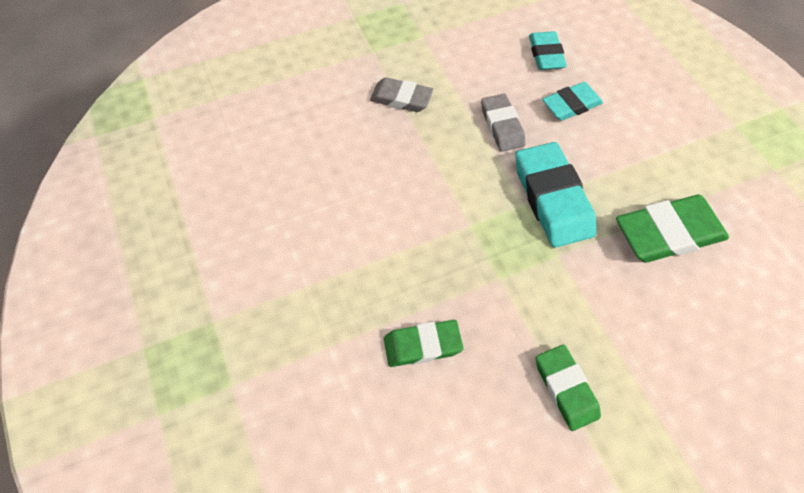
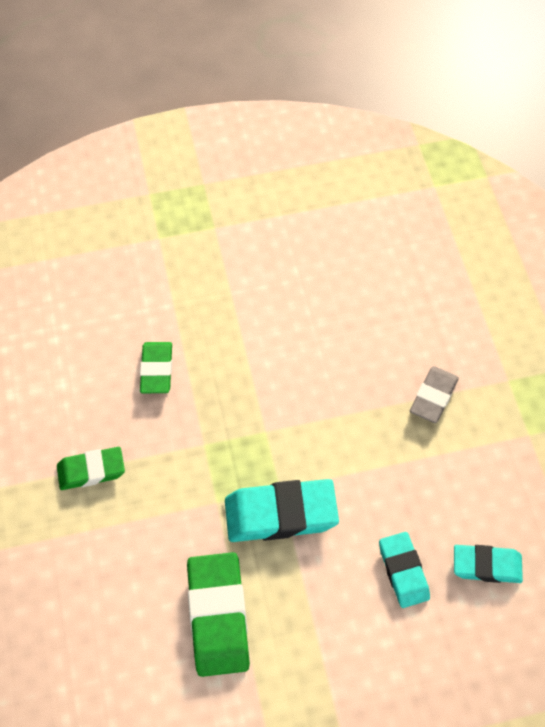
camera: 100 degrees right, 0 degrees up
grey eraser [481,94,526,152] -> none

